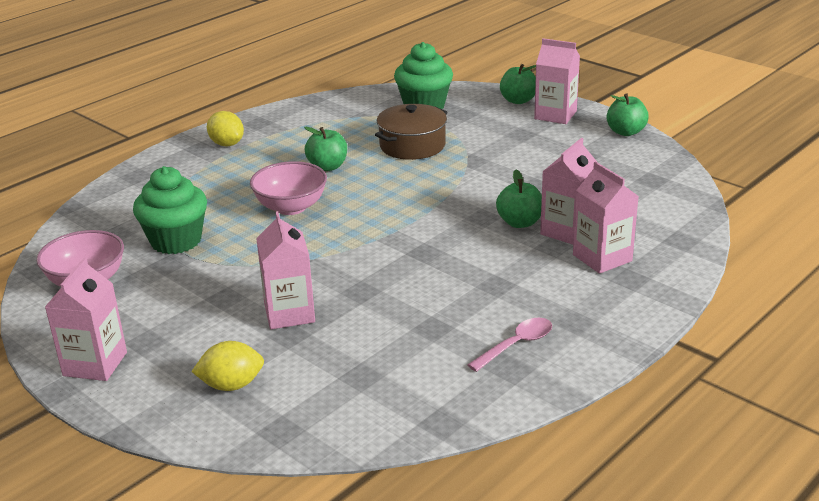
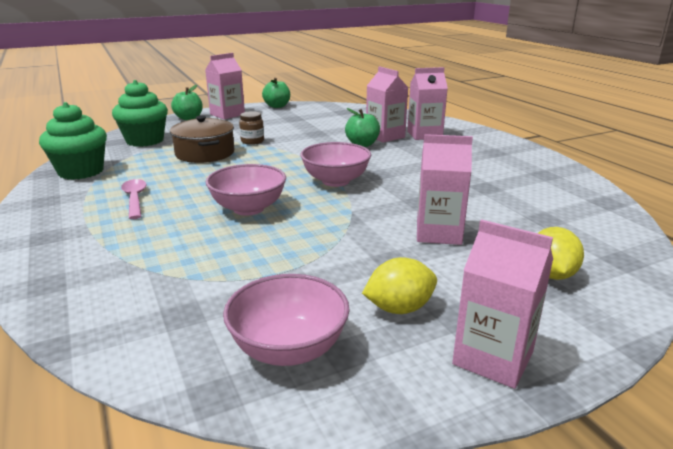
camera: 70 degrees left, 5 degrees down
green cupcake [133,166,207,254] -> green cupcake moved to [39,102,107,180]
yellow lemon [207,111,244,146] -> yellow lemon moved to [362,257,437,314]
green apple [304,127,347,171] -> none
pink spoon [468,318,552,372] -> pink spoon moved to [121,179,147,219]
none -> brown jar [239,111,264,145]
none -> pink bowl [300,142,371,187]

